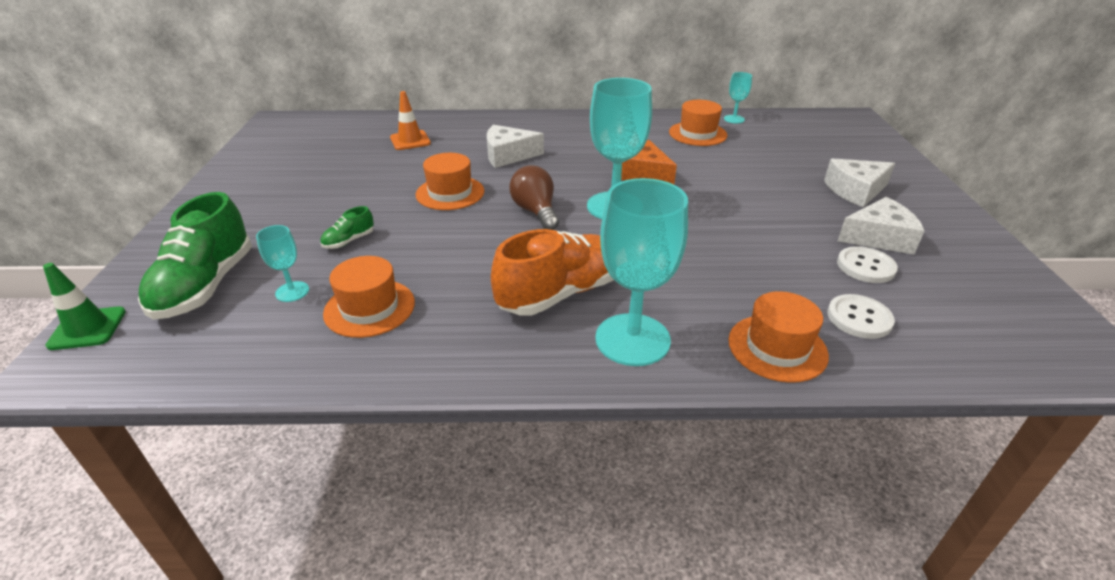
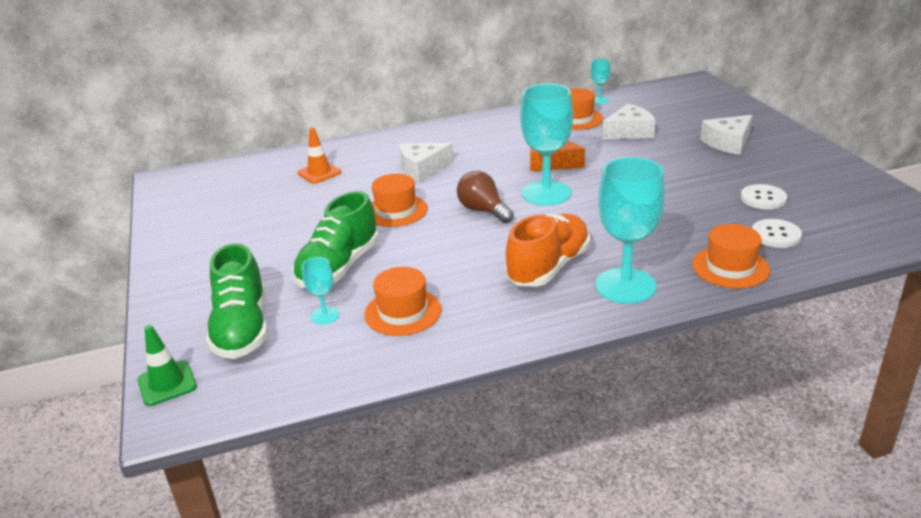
camera: 15 degrees left, 5 degrees down
green shoe [320,206,374,249] -> green shoe [292,191,379,288], size x2.25
white cheese [838,197,924,255] -> white cheese moved to [602,103,656,140]

